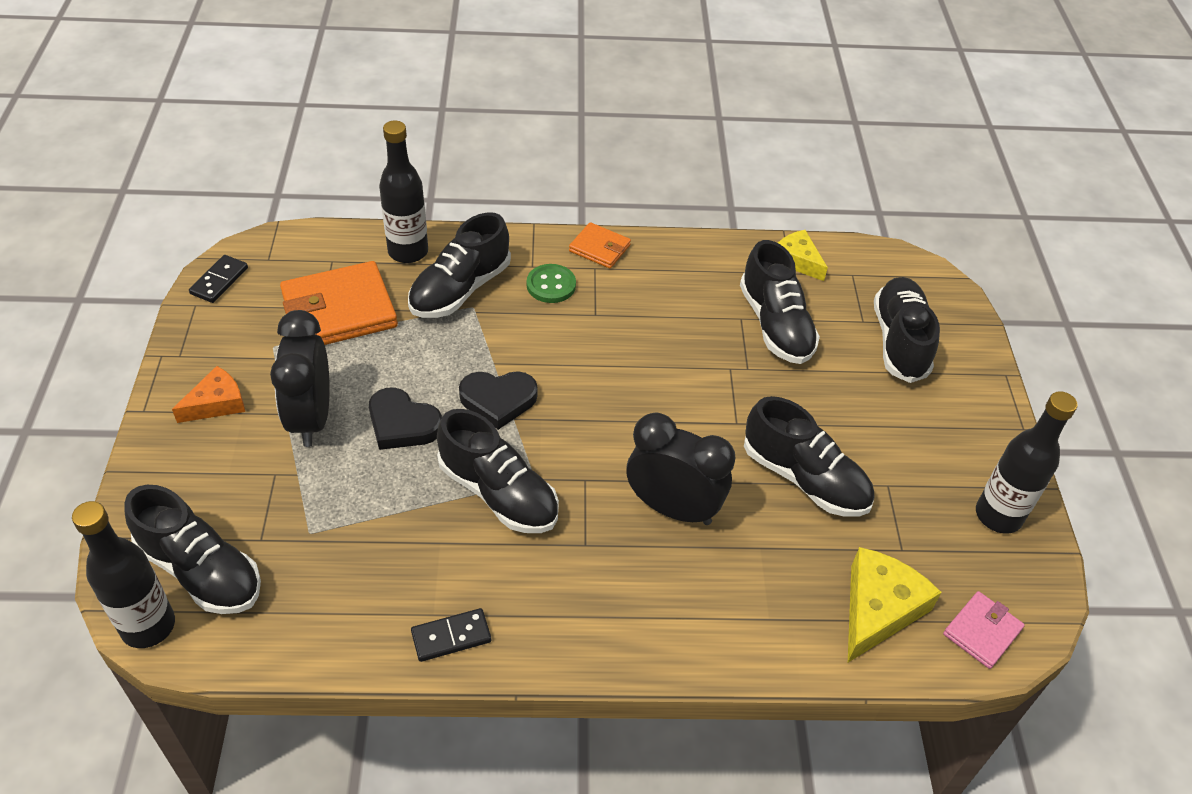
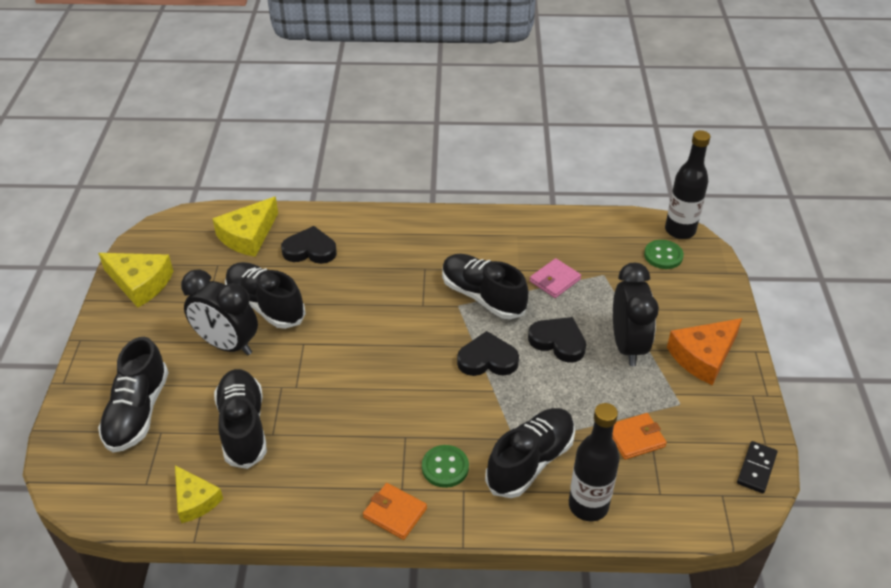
camera: 175 degrees left, 5 degrees down
black shoe [124,485,261,614] -> green button [644,240,684,269]
orange cheese [172,366,245,423] -> orange cheese [667,318,742,385], size x1.52
orange wallet [280,261,398,345] -> orange wallet [612,413,667,460], size x0.53
black domino [411,608,491,662] -> none
black clock [626,412,735,525] -> black clock moved to [181,270,258,355]
pink wallet [943,591,1025,669] -> pink wallet moved to [530,258,581,298]
black bottle [976,391,1078,533] -> yellow cheese [98,253,174,308]
none -> black heart [281,226,337,264]

